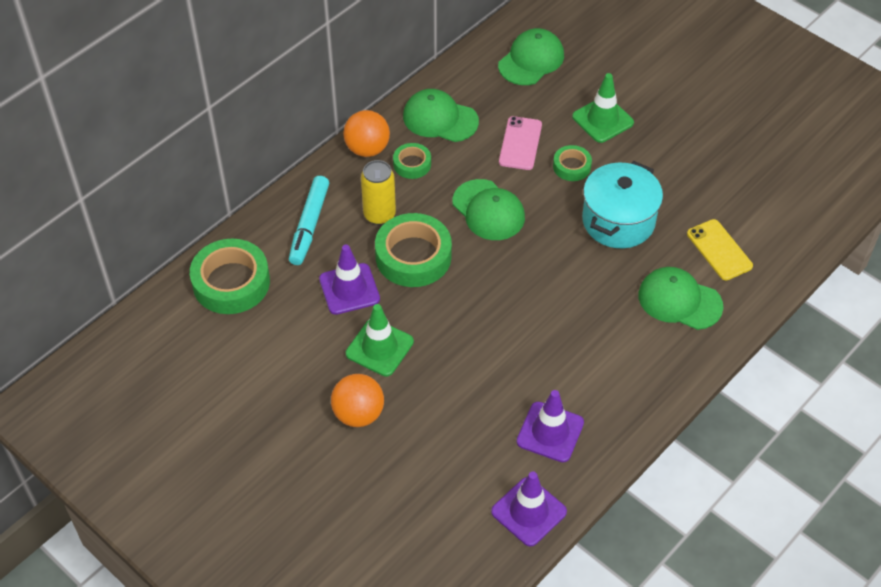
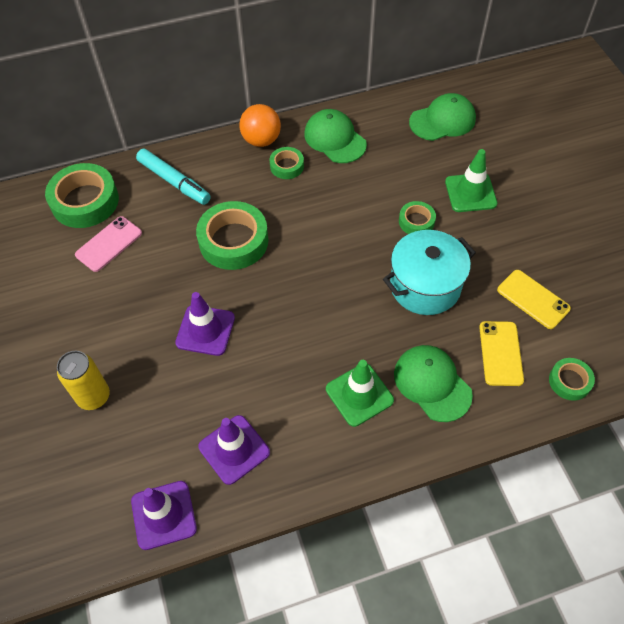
camera: 30 degrees right, 5 degrees up
turquoise marker [289,176,329,265] -> turquoise marker turned 90 degrees counterclockwise [136,149,211,205]
purple traffic cone [319,245,380,315] -> purple traffic cone moved to [175,292,235,356]
orange ball [331,374,384,427] -> none
green traffic cone [346,304,414,377] -> green traffic cone moved to [326,360,394,427]
yellow can [361,160,396,225] -> yellow can moved to [57,351,110,410]
green cap [452,179,525,240] -> none
pink phone [499,116,542,170] -> pink phone moved to [75,216,142,272]
none -> yellow phone [497,270,571,329]
none -> green tape [549,358,595,401]

